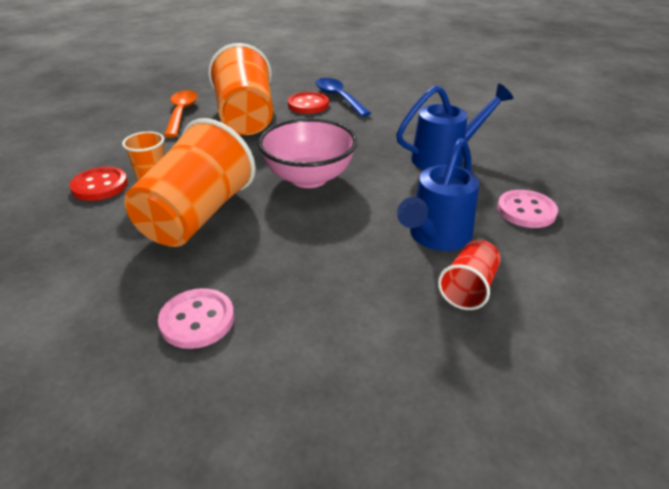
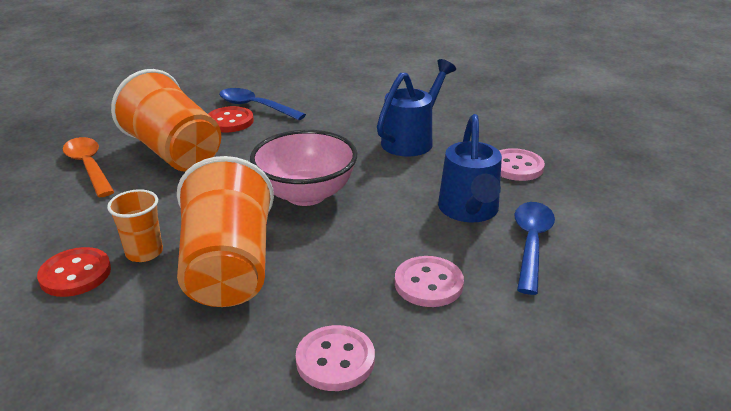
camera: 30 degrees left, 5 degrees down
red cup [438,240,501,310] -> blue spoon [514,202,555,295]
none -> pink button [395,256,464,307]

